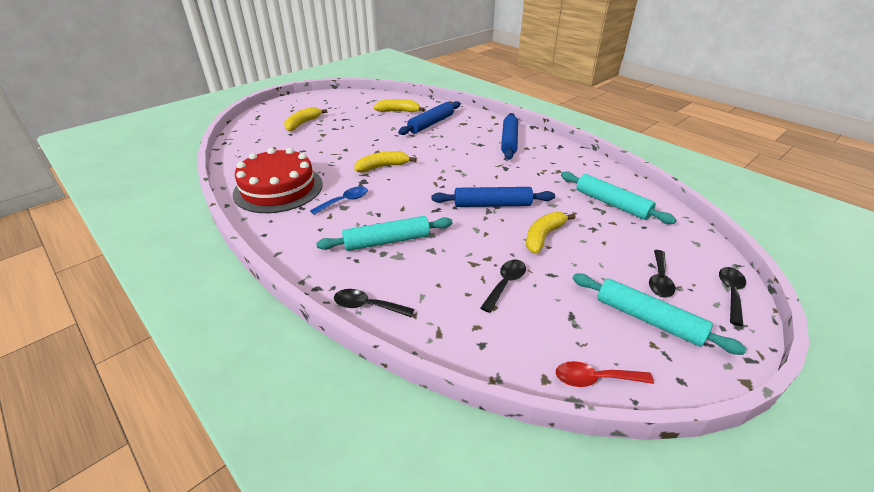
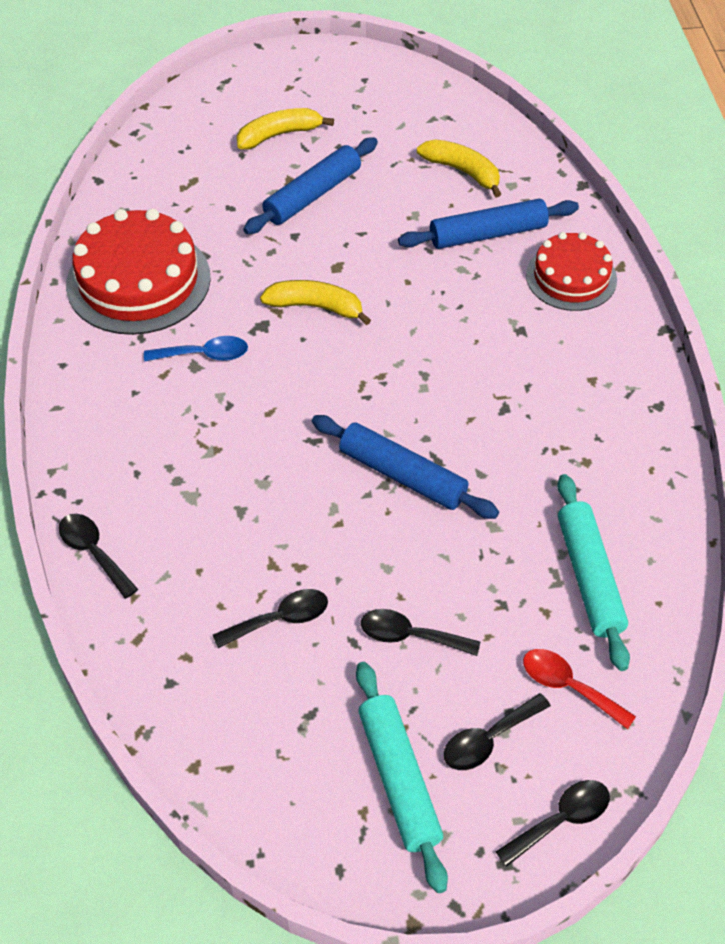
camera: 35 degrees right, 15 degrees up
turquoise rolling pin [316,216,452,251] -> none
blue rolling pin [501,113,518,160] -> blue rolling pin moved to [243,137,378,234]
yellow banana [526,212,576,254] -> none
red spoon [556,361,654,387] -> red spoon moved to [523,649,636,729]
none -> black spoon [361,609,480,656]
none -> red cake [526,232,617,311]

